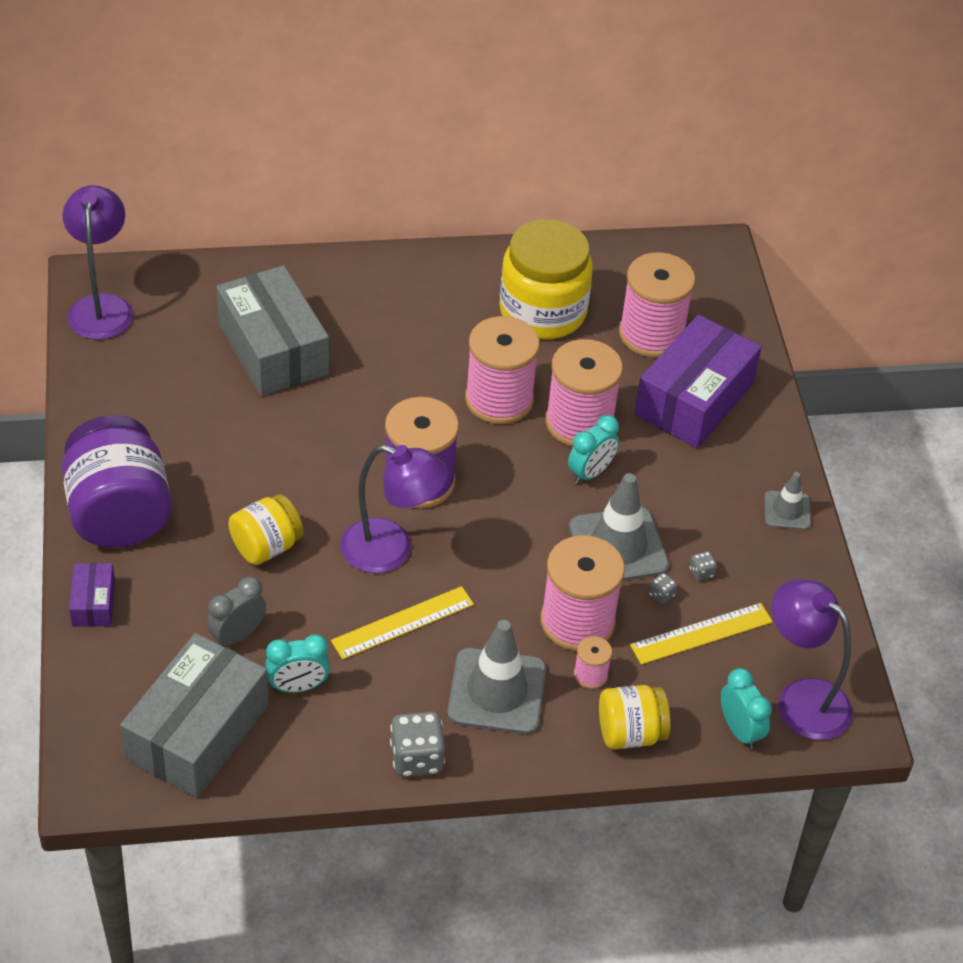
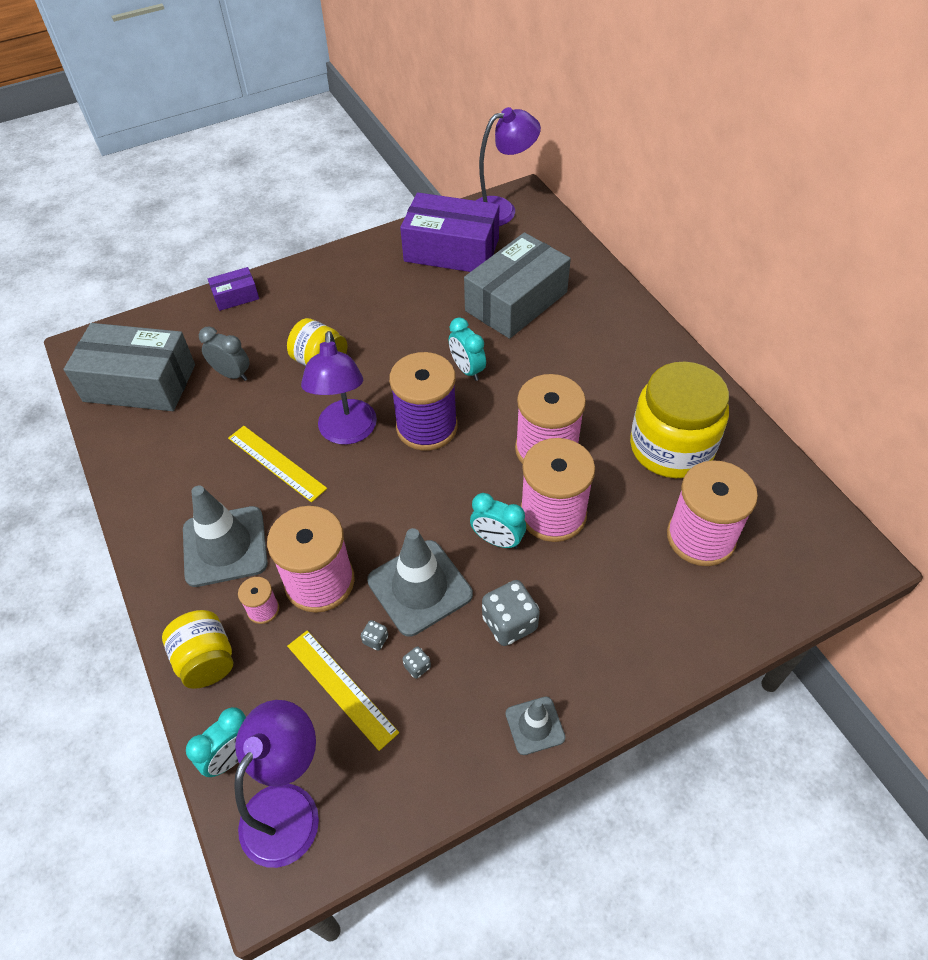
camera: 75 degrees right, 5 degrees up
purple jar [62,415,172,548] -> none
turquoise clock [265,634,330,693] -> turquoise clock moved to [449,317,486,381]
grey dice [390,711,445,777] -> grey dice moved to [482,580,540,646]
purple box [634,315,762,448] -> purple box moved to [400,193,499,272]

